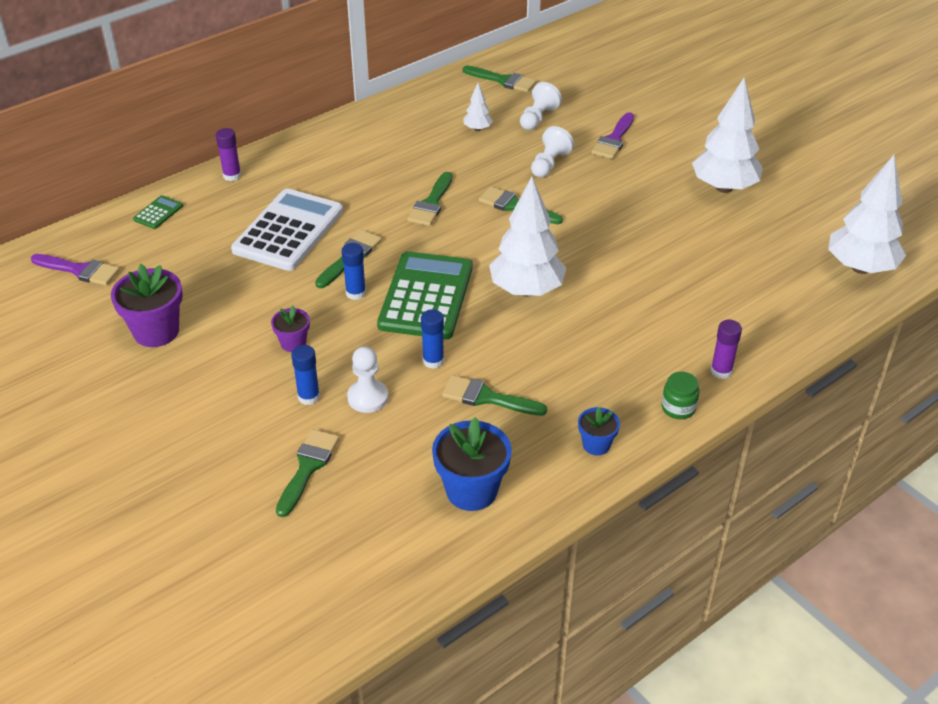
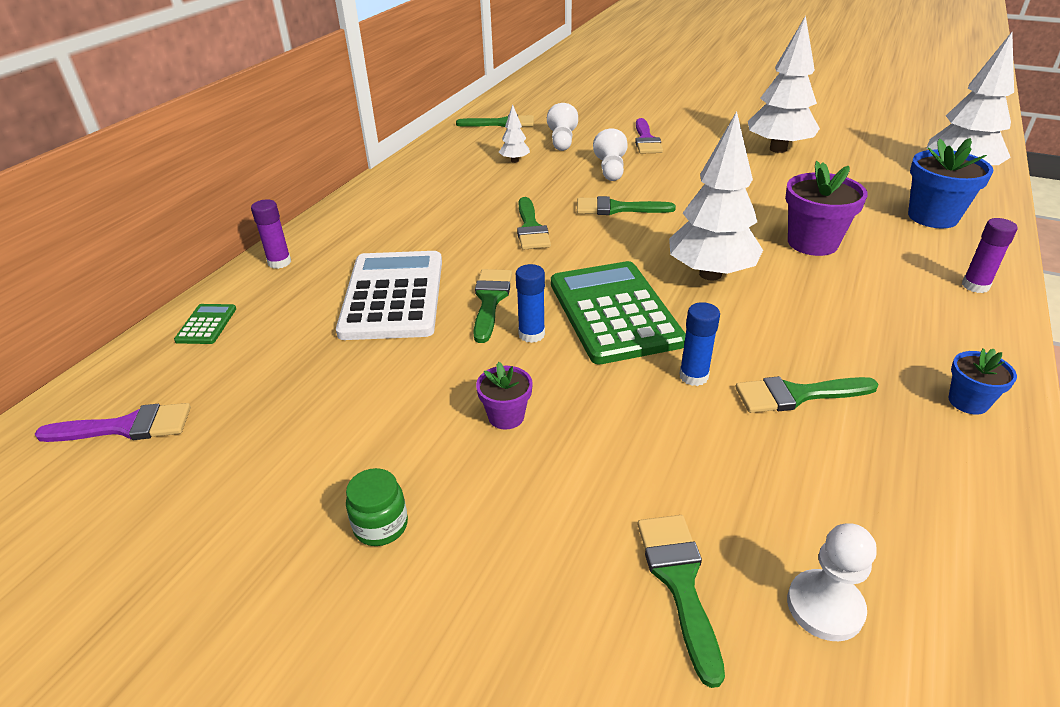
camera: 25 degrees left, 5 degrees down
purple flower pot [111,264,183,347] -> purple flower pot moved to [785,161,868,256]
blue glue stick [291,345,320,405] -> none
white pawn [347,346,388,413] -> white pawn moved to [787,523,877,641]
blue flower pot [432,417,512,511] -> blue flower pot moved to [908,138,994,228]
green jar [662,372,699,419] -> green jar moved to [346,468,408,546]

